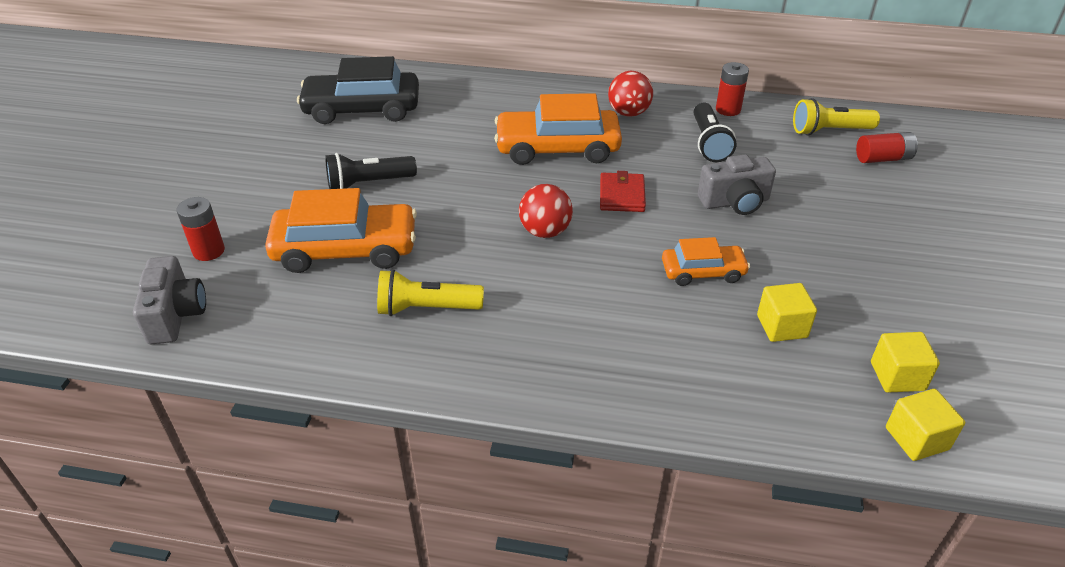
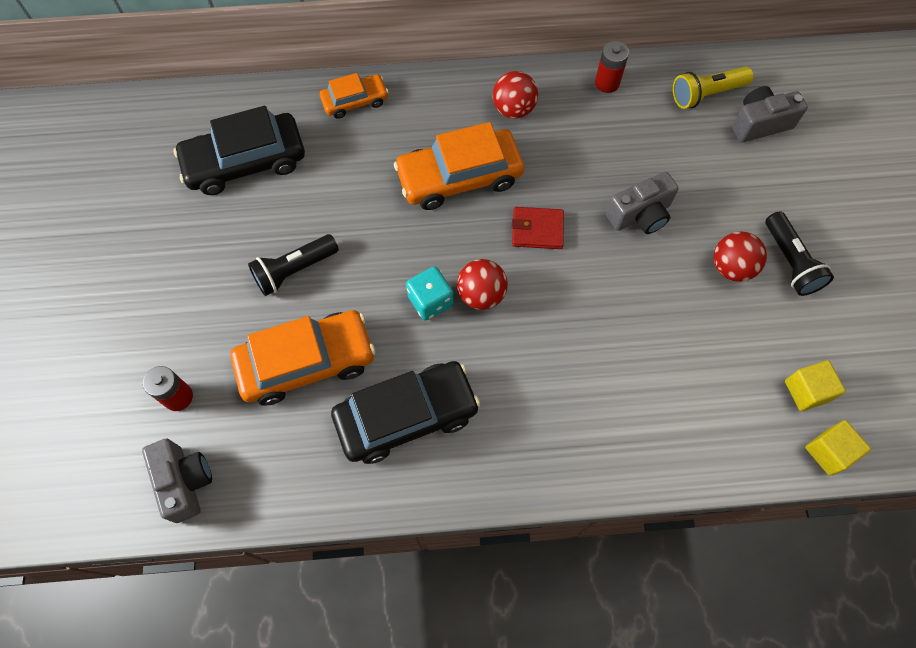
camera: 15 degrees left, 25 degrees up
yellow flashlight [377,269,484,316] -> black car [331,361,480,464]
red wallet [600,171,646,212] -> red wallet turned 75 degrees counterclockwise [512,207,564,249]
orange car [662,237,750,286] -> orange car moved to [320,73,389,119]
black flashlight [694,103,737,162] -> black flashlight moved to [766,211,834,296]
yellow cube [757,283,817,342] -> none
red battery [856,132,918,163] -> grey camera [732,86,808,143]
none -> turquoise dice [406,267,453,321]
none -> red ball [714,231,767,282]

